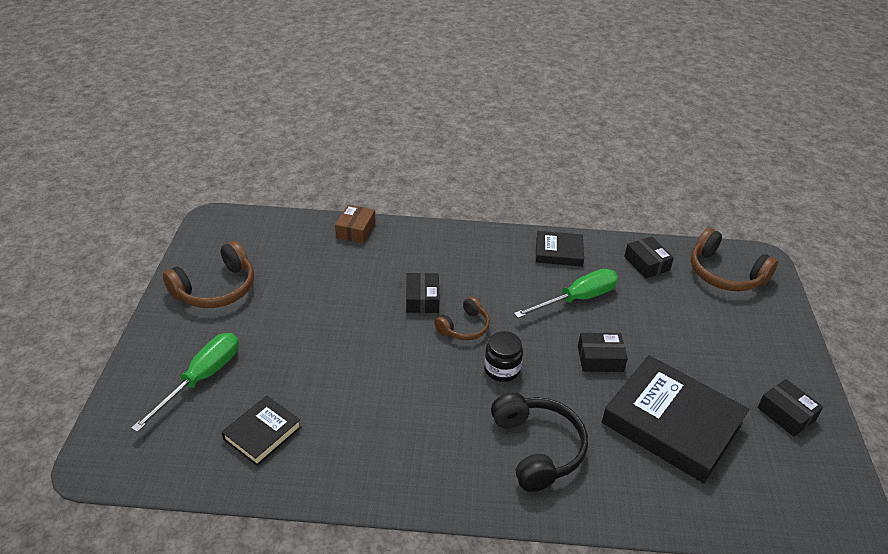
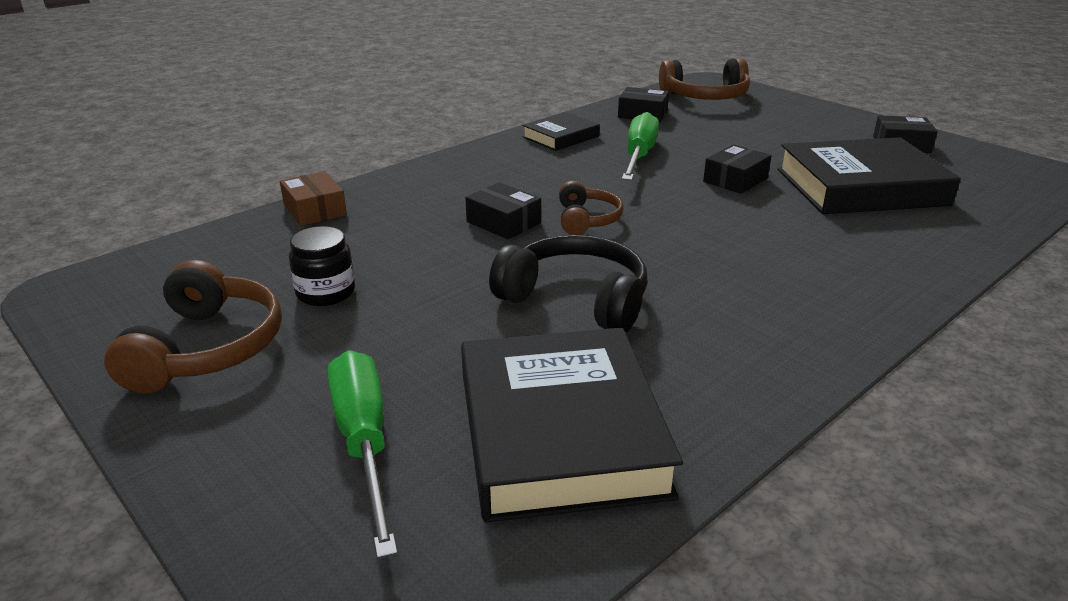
camera: 45 degrees left, 10 degrees down
black book [222,396,301,466] -> black book [461,328,683,523], size x1.92
black jar [484,331,523,382] -> black jar moved to [289,226,355,306]
black headphones [491,393,588,492] -> black headphones moved to [489,235,648,333]

